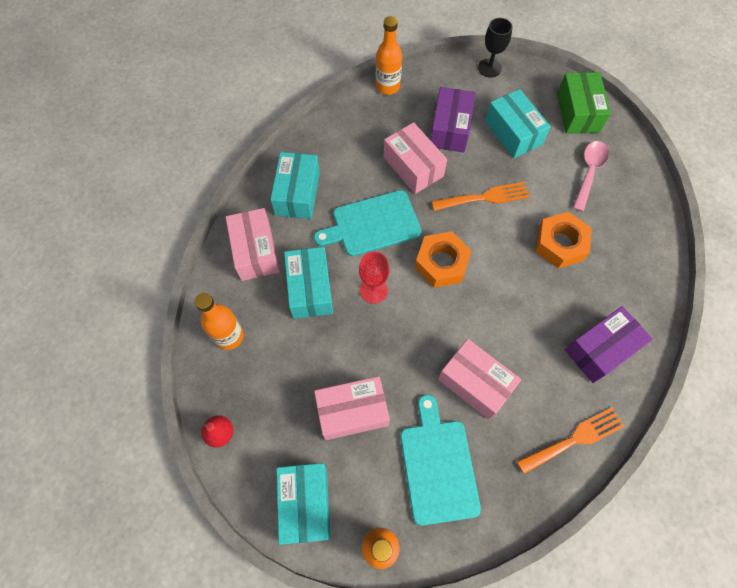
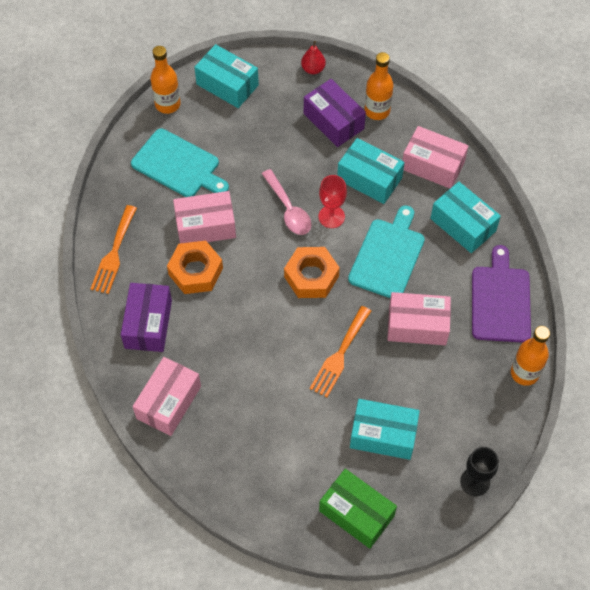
camera: 130 degrees right, 5 degrees down
pink box [314,376,390,440] -> pink box moved to [132,357,201,436]
purple box [431,87,475,153] -> purple box moved to [304,79,366,147]
orange nut [535,212,592,268] -> orange nut moved to [167,241,223,294]
pink spoon [573,141,609,212] -> pink spoon moved to [262,169,311,235]
none -> purple cutting board [472,245,531,343]

